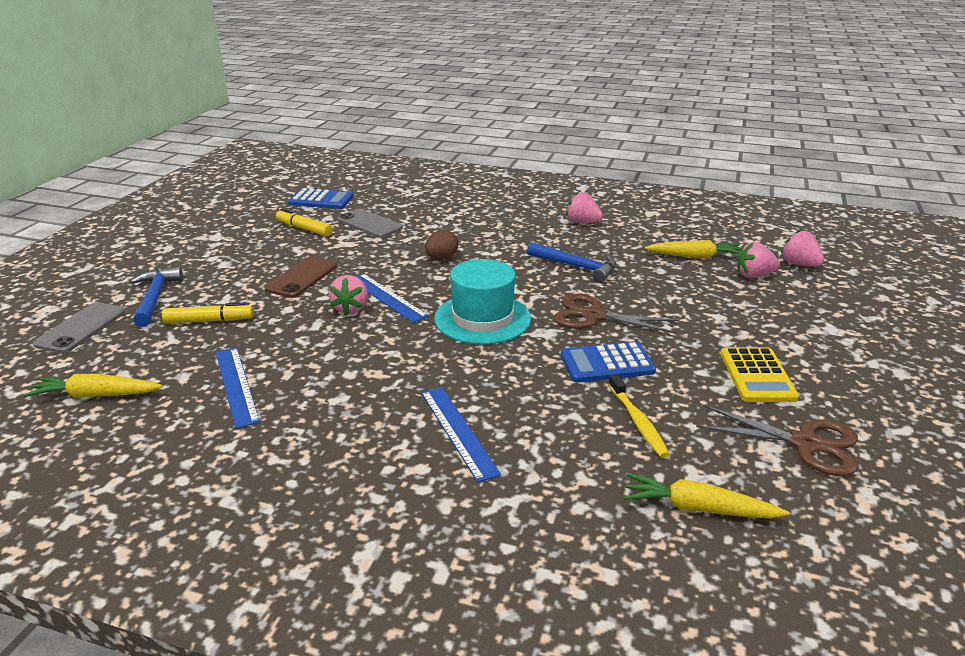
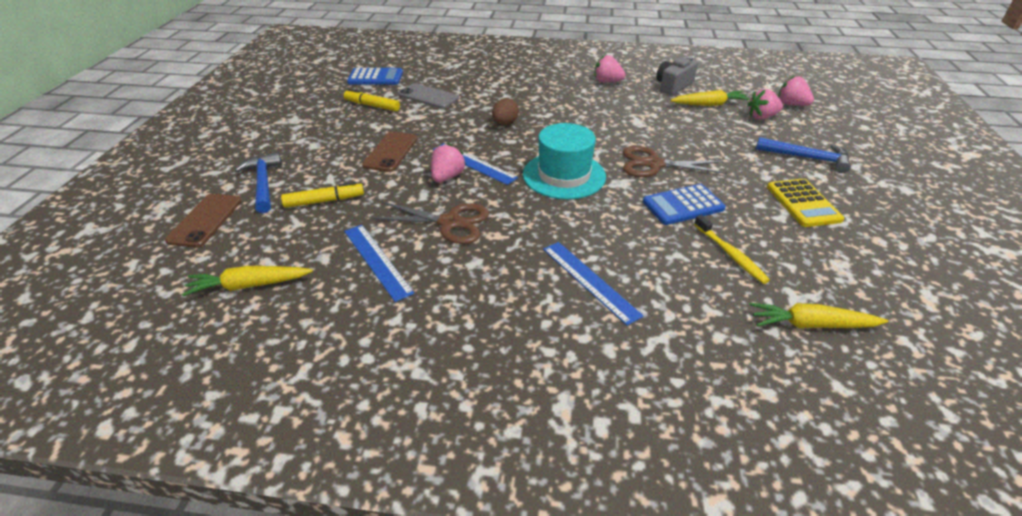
camera: 10 degrees left, 10 degrees up
grey phone [33,302,126,353] -> brown phone [165,194,242,248]
pink strawberry [328,275,368,315] -> pink strawberry turned 150 degrees counterclockwise [431,143,466,182]
blue hammer [527,242,617,282] -> blue hammer moved to [756,137,851,173]
brown scissors [696,405,858,476] -> brown scissors moved to [371,201,489,244]
none -> grey camera [656,56,698,95]

